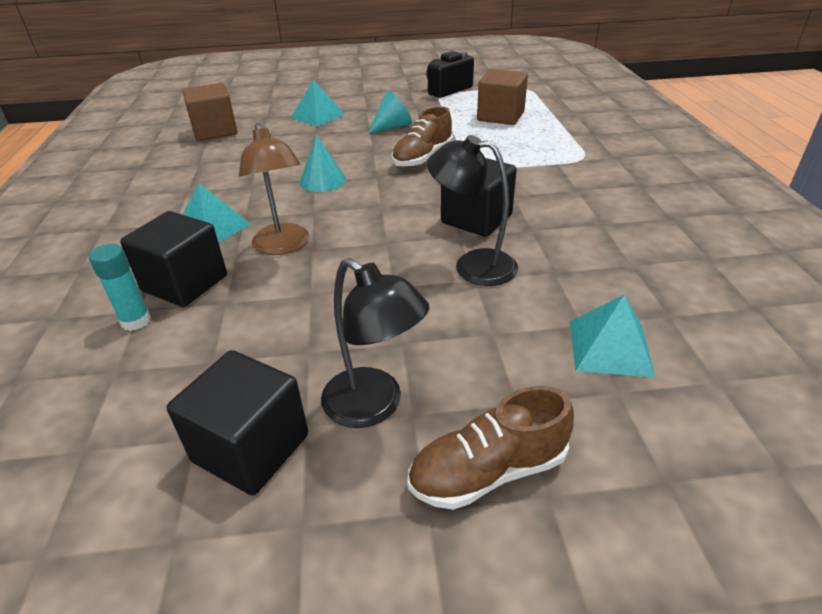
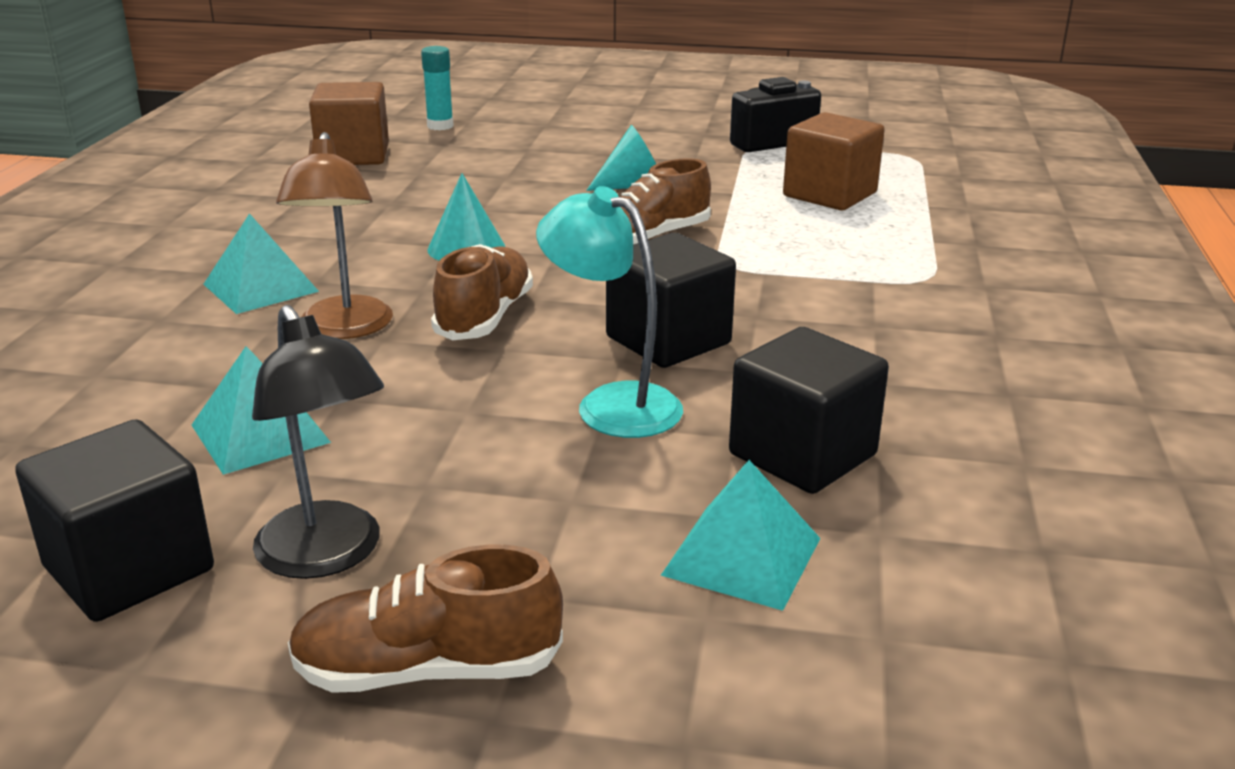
camera: 15 degrees right, 10 degrees down
turquoise glue stick [89,244,151,331] -> turquoise glue stick moved to [421,46,454,130]
black cube [120,211,227,307] -> black cube moved to [729,327,889,494]
turquoise pyramid [291,80,345,127] -> turquoise pyramid moved to [192,346,331,475]
black lamp [427,135,518,286] -> turquoise lamp [536,186,683,438]
none -> brown shoe [431,244,533,340]

